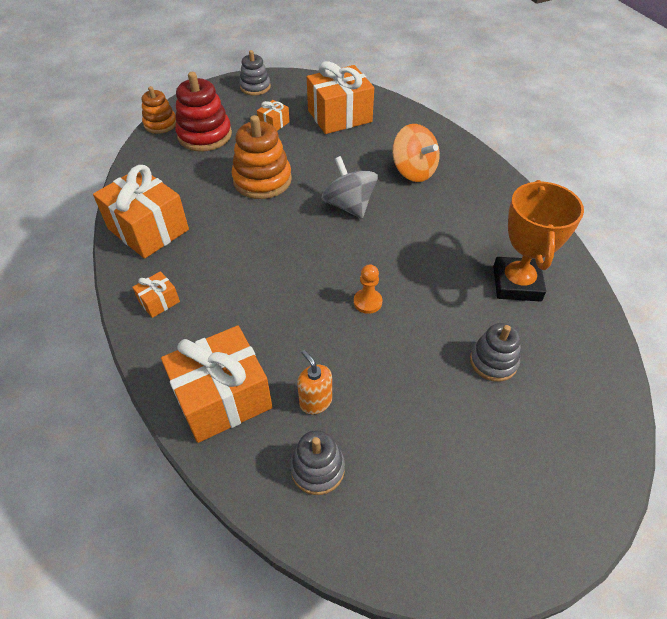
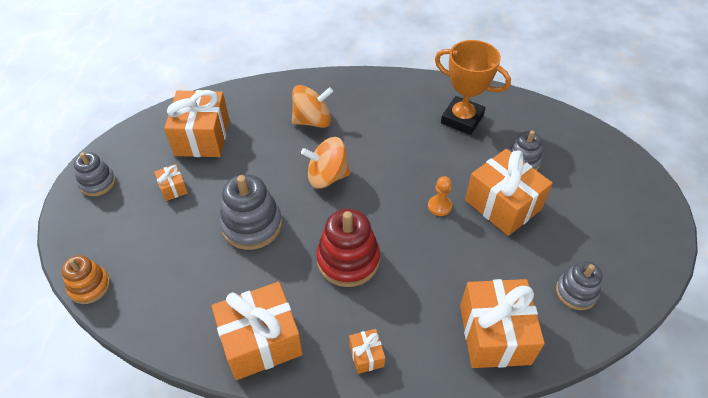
camera: 65 degrees left, 0 degrees up
red stacking toy [175,72,232,151] -> red stacking toy moved to [316,209,380,287]
orange stacking toy [231,115,292,199] -> grey stacking toy [220,174,282,250]
orange soap dispenser [297,350,332,414] -> none
grey spinning top [322,156,378,219] -> orange spinning top [301,137,350,188]
none -> orange gift [465,149,553,236]

